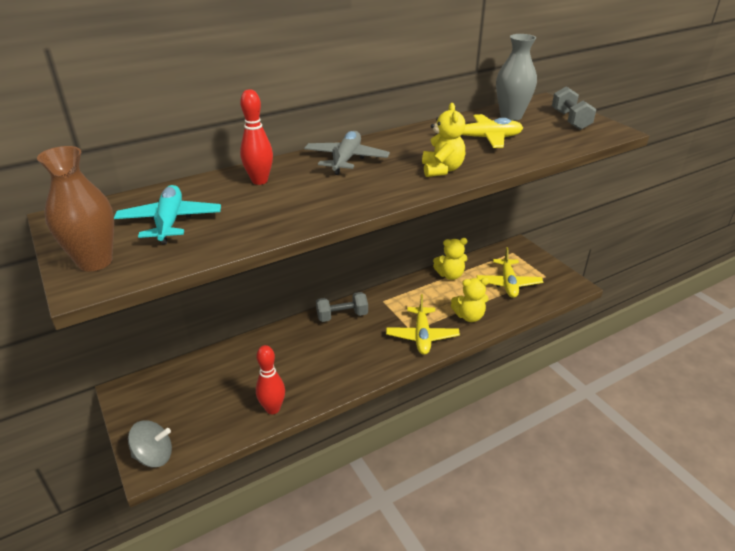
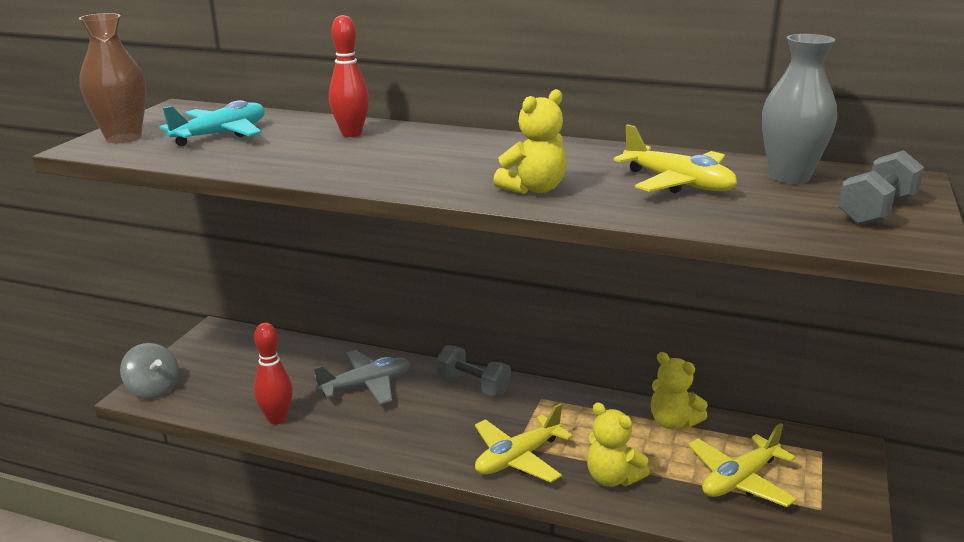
camera: 50 degrees right, 10 degrees down
grey plane [304,131,390,175] -> grey plane moved to [314,350,410,405]

